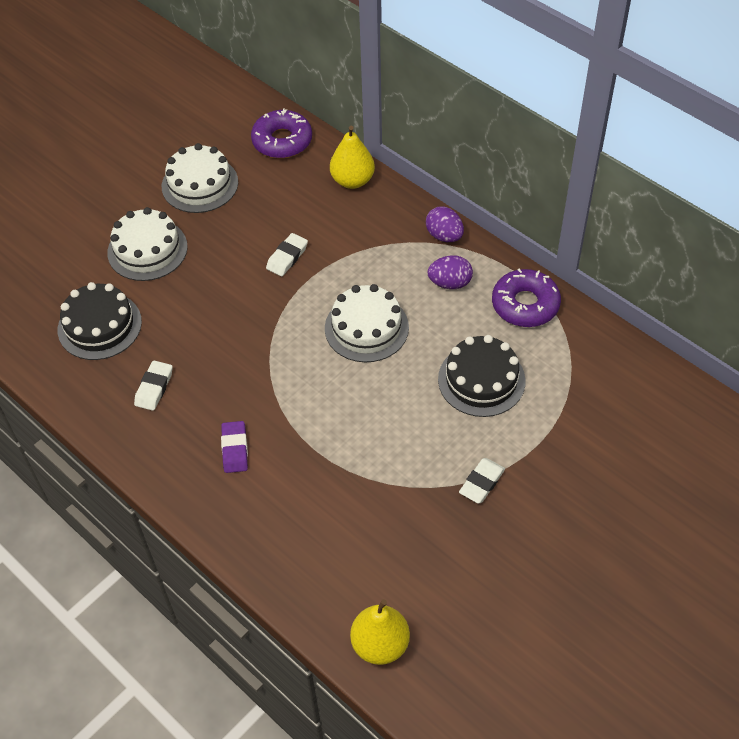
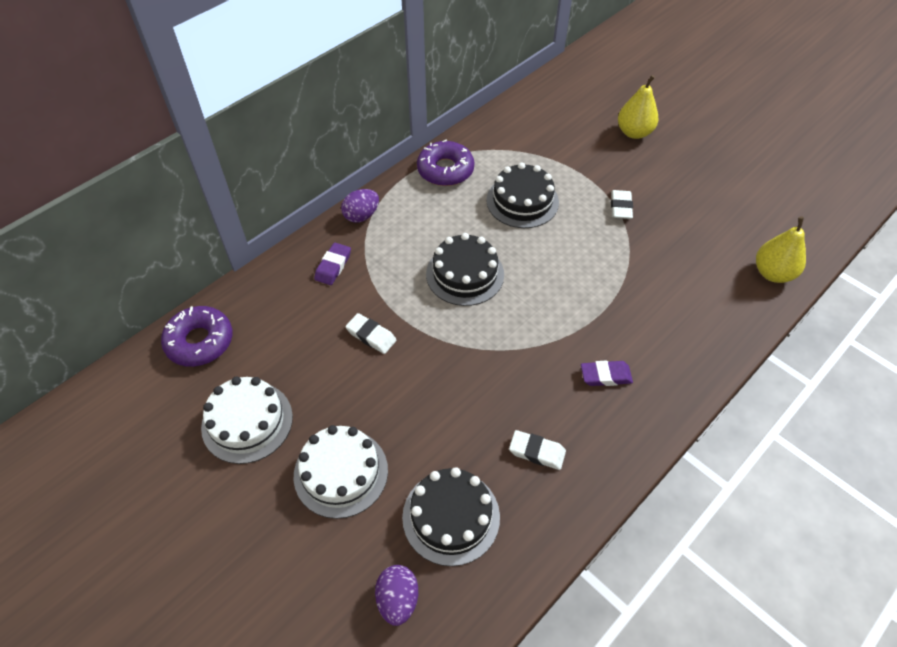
camera: 90 degrees left, 0 degrees up
white cake [325,284,409,362] -> black cake [426,233,504,306]
yellow pear [330,126,375,189] -> yellow pear moved to [618,75,659,139]
purple egg [427,255,473,289] -> purple egg moved to [375,565,418,626]
white eraser [459,458,505,504] -> white eraser turned 60 degrees clockwise [611,190,633,219]
none -> purple eraser [314,243,351,285]

